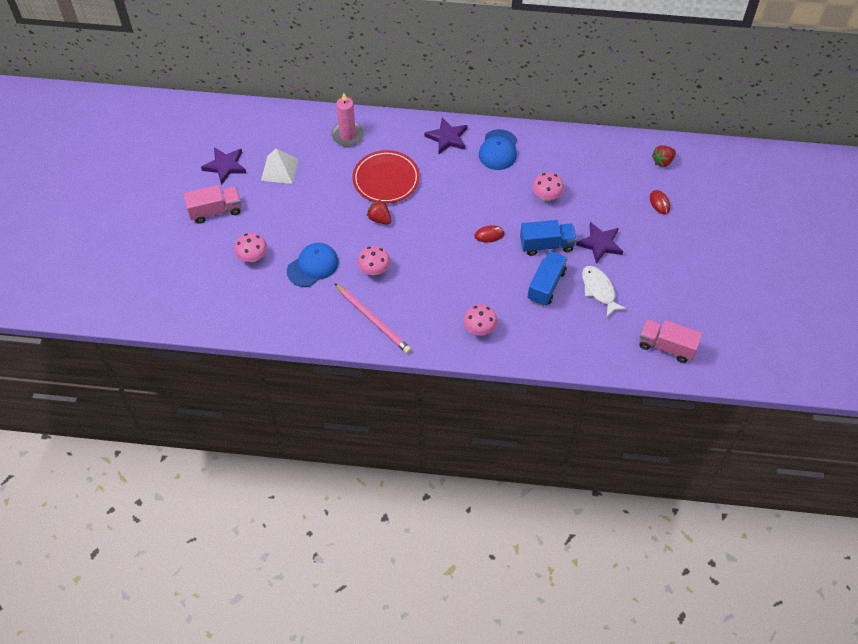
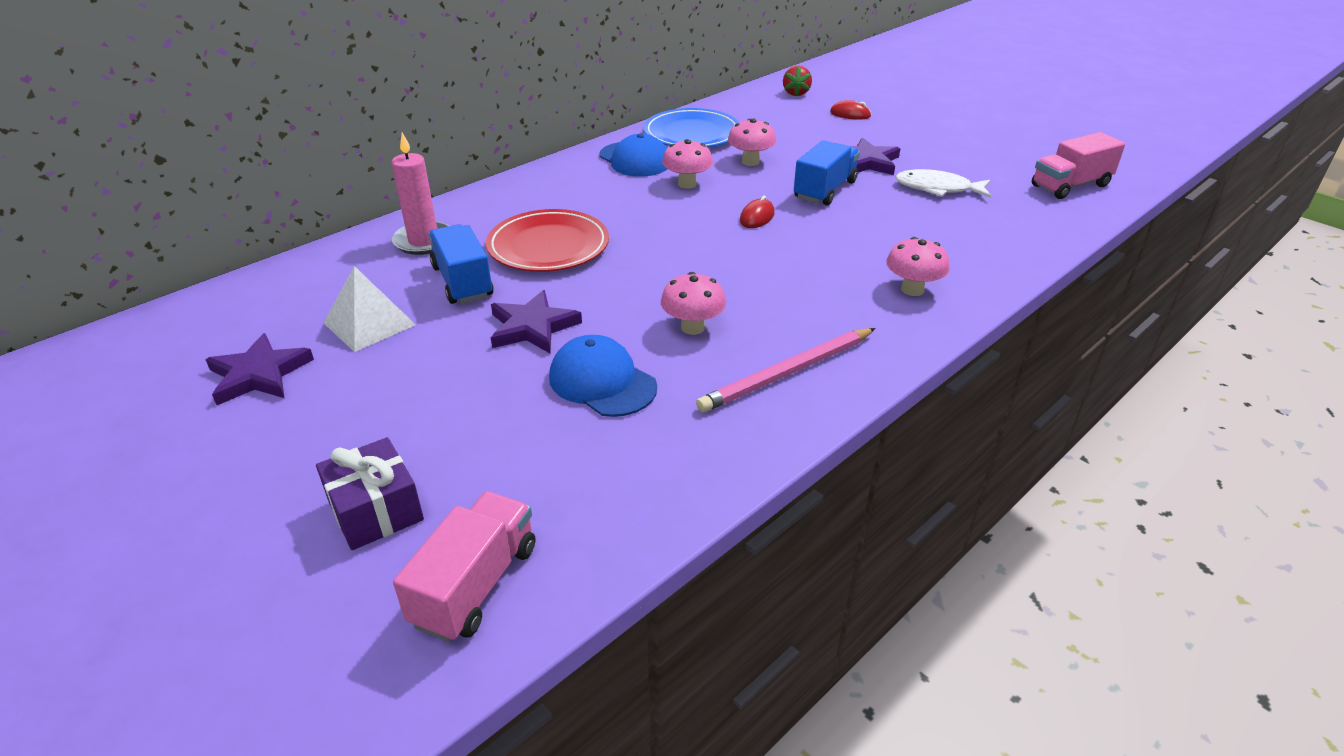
camera: 50 degrees left, 20 degrees down
pink truck [184,185,241,224] -> pink truck moved to [393,491,535,642]
pink mushroom [234,233,267,262] -> pink mushroom moved to [662,139,713,189]
blue cap [287,243,339,287] -> blue cap turned 45 degrees counterclockwise [549,335,657,417]
pink pencil [334,283,411,354] -> pink pencil turned 150 degrees clockwise [696,328,876,412]
red strawberry [367,200,391,224] -> none
purple star [424,117,467,154] -> purple star moved to [491,290,582,353]
blue truck [527,251,568,306] -> blue truck moved to [428,224,494,304]
none -> purple gift [316,437,424,550]
none -> blue plate [644,108,739,148]

